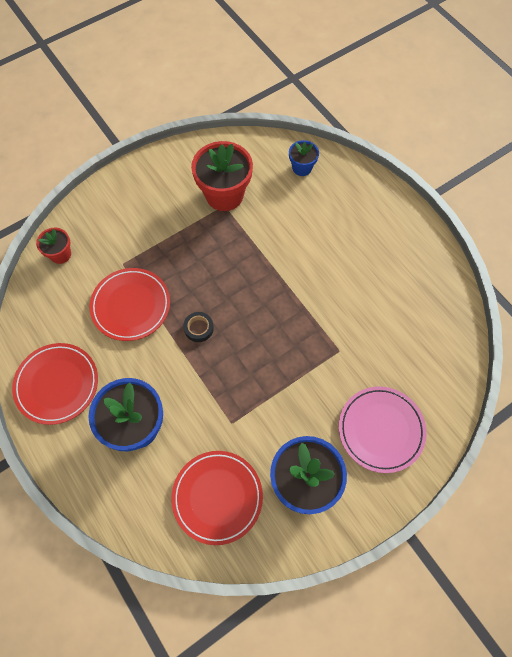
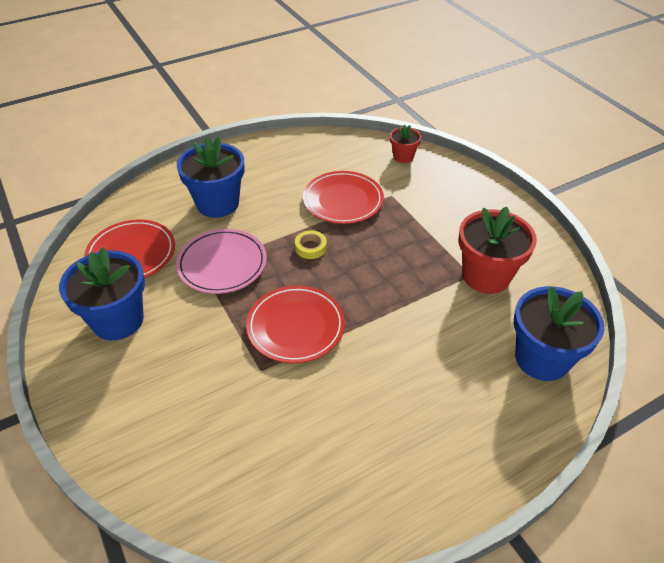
camera: 95 degrees right, 20 degrees down
red plate [12,343,98,425] -> red plate moved to [246,285,345,363]
black tape [183,312,214,342] -> yellow tape [295,230,327,259]
blue flower pot [289,140,319,176] -> blue flower pot [514,286,604,381], size x1.90
pink plate [339,386,427,473] -> pink plate moved to [176,229,267,294]

